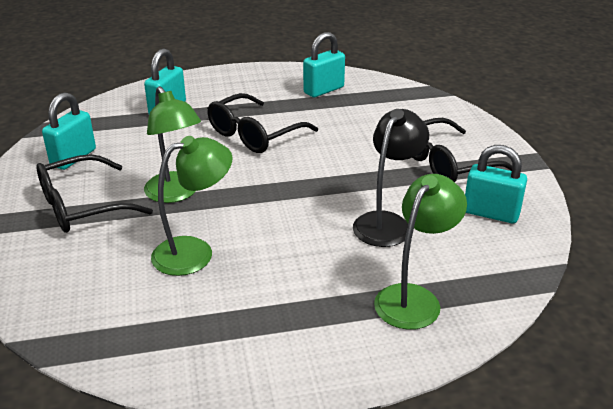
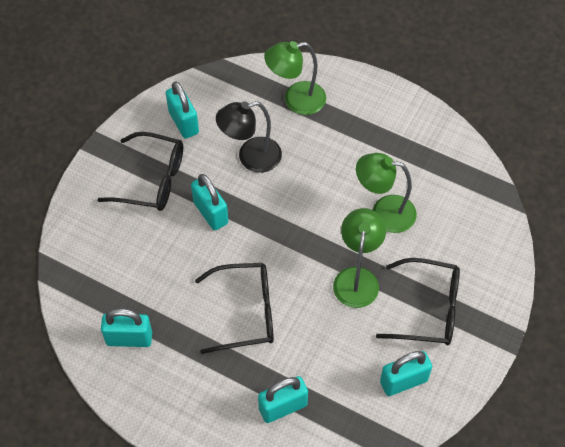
camera: 140 degrees left, 25 degrees up
none -> turquoise padlock [191,174,228,230]

